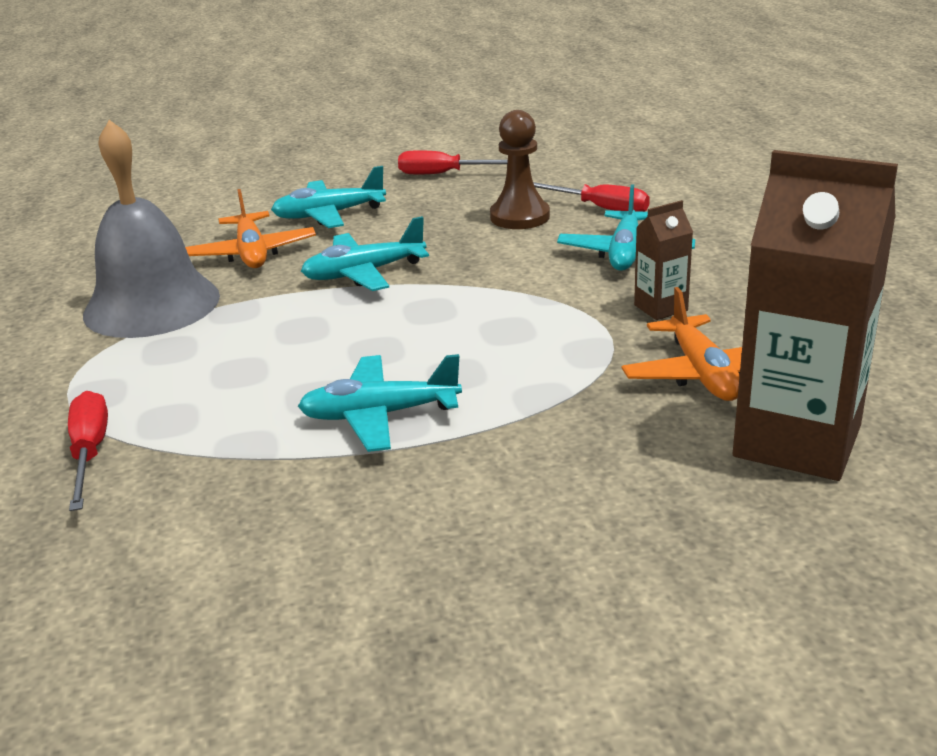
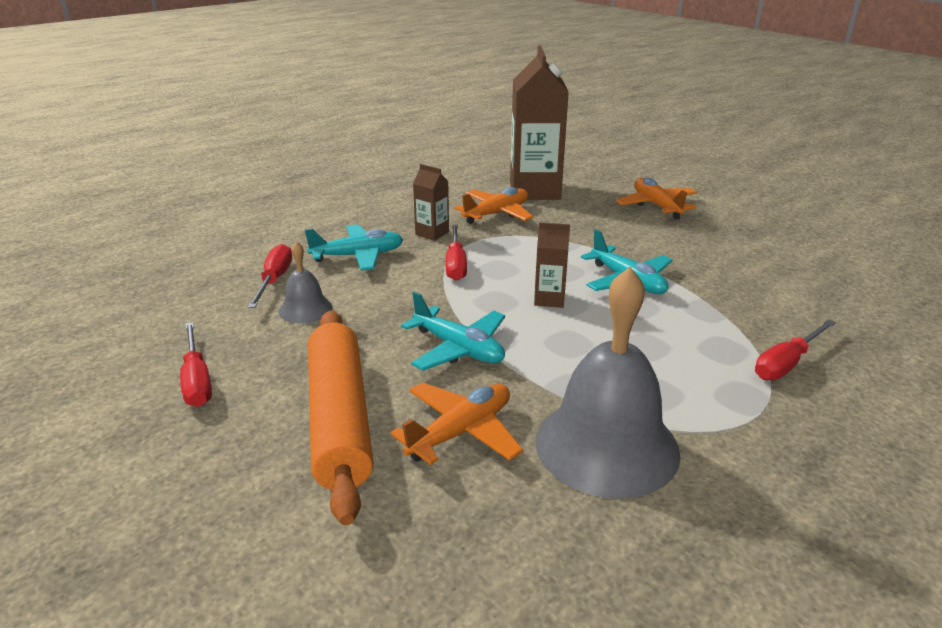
camera: 120 degrees left, 0 degrees up
turquoise plane [271,166,386,228] -> orange rolling pin [308,311,374,525]
brown pawn [490,110,550,229] -> grey bell [279,241,333,324]
none -> red screwdriver [446,225,467,281]
none -> brown carton [534,223,570,308]
none -> orange plane [616,178,697,220]

